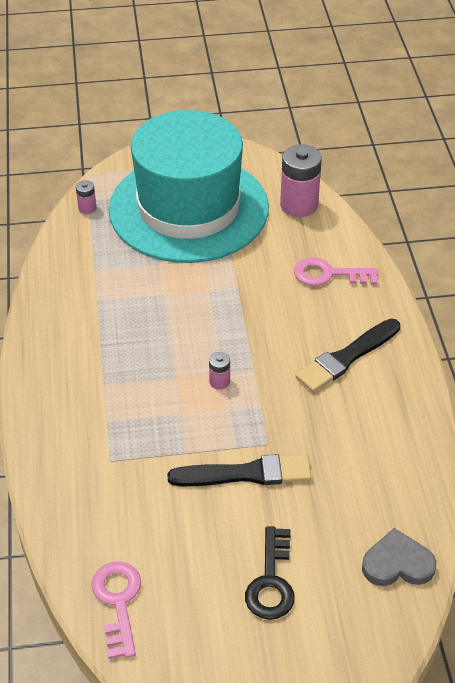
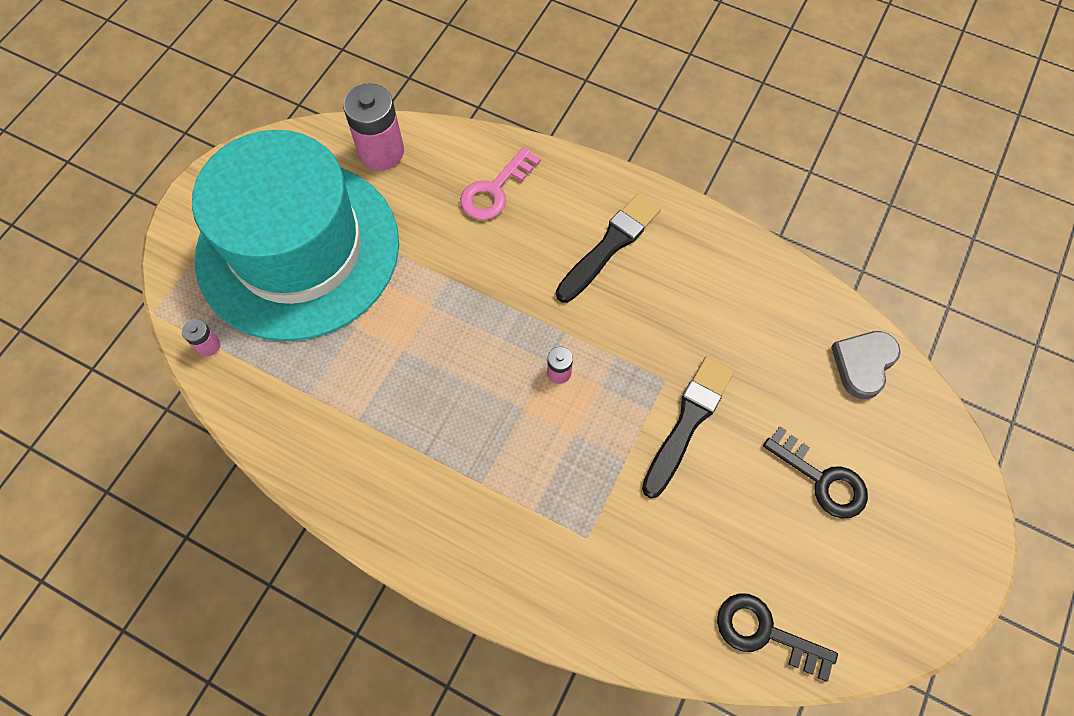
camera: 55 degrees left, 20 degrees up
pink key [91,561,141,659] -> black key [717,593,838,682]
black brush [296,319,400,392] -> black brush turned 135 degrees counterclockwise [556,193,661,303]

